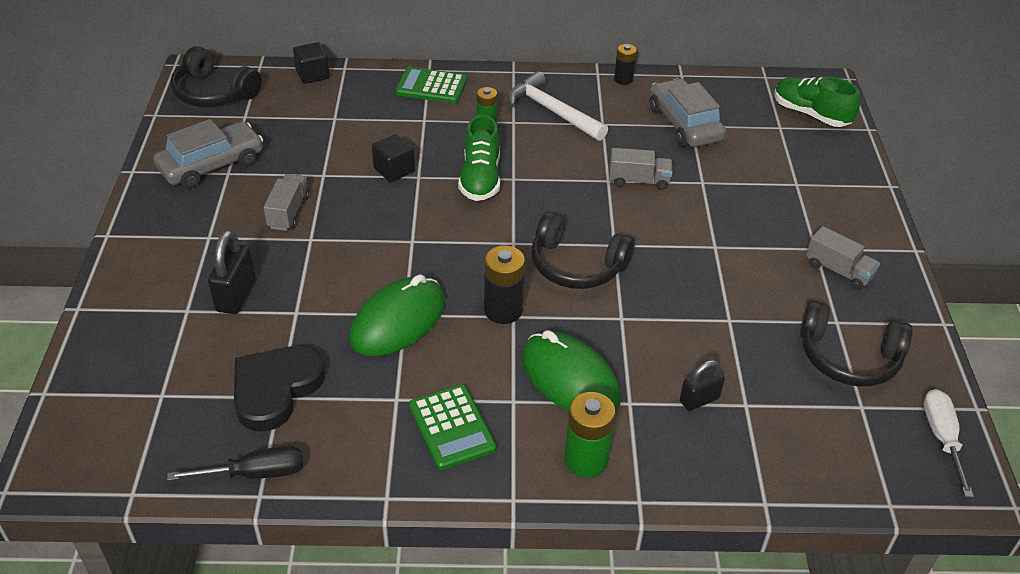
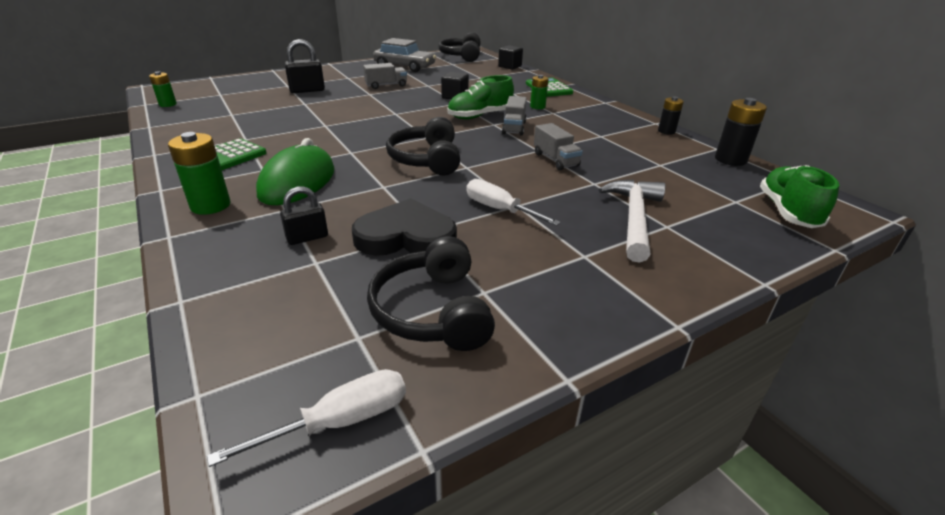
camera: 60 degrees right, 10 degrees down
black screwdriver [167,446,303,481] -> none
black heart [234,346,325,431] -> black heart moved to [352,198,457,256]
green mouse [349,274,446,356] -> none
black battery [484,245,525,324] -> black battery moved to [715,98,767,166]
white hammer [508,71,608,141] -> white hammer moved to [599,179,665,263]
grey car [650,78,726,147] -> none
black padlock [680,360,725,411] -> black padlock turned 60 degrees counterclockwise [280,186,328,245]
grey truck [806,226,880,290] -> grey truck moved to [502,96,527,136]
none -> green battery [149,71,177,107]
none -> white screwdriver [466,179,561,226]

